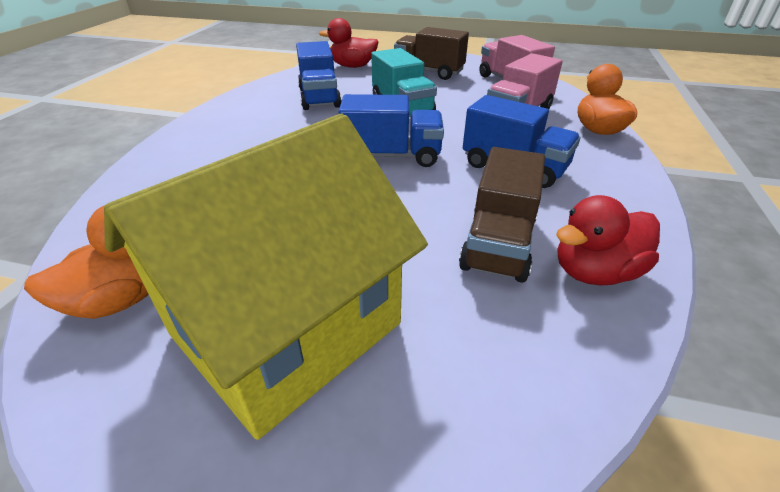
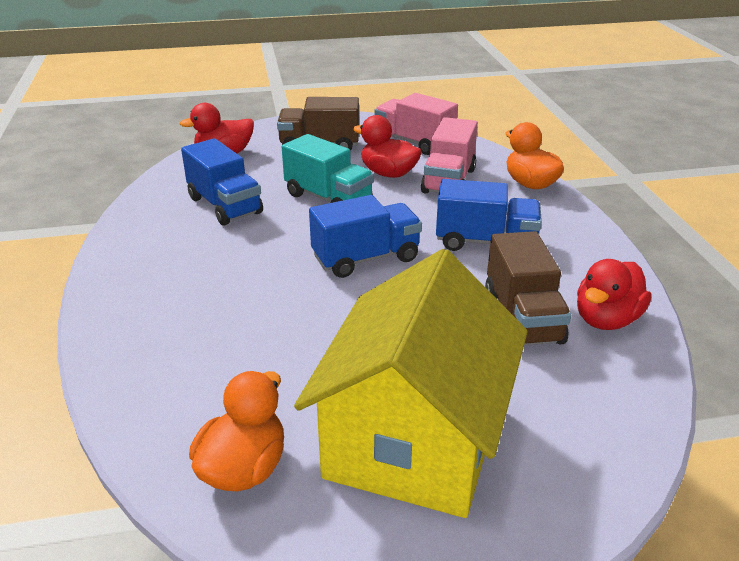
camera: 25 degrees left, 5 degrees down
none -> red duck [353,115,422,178]

